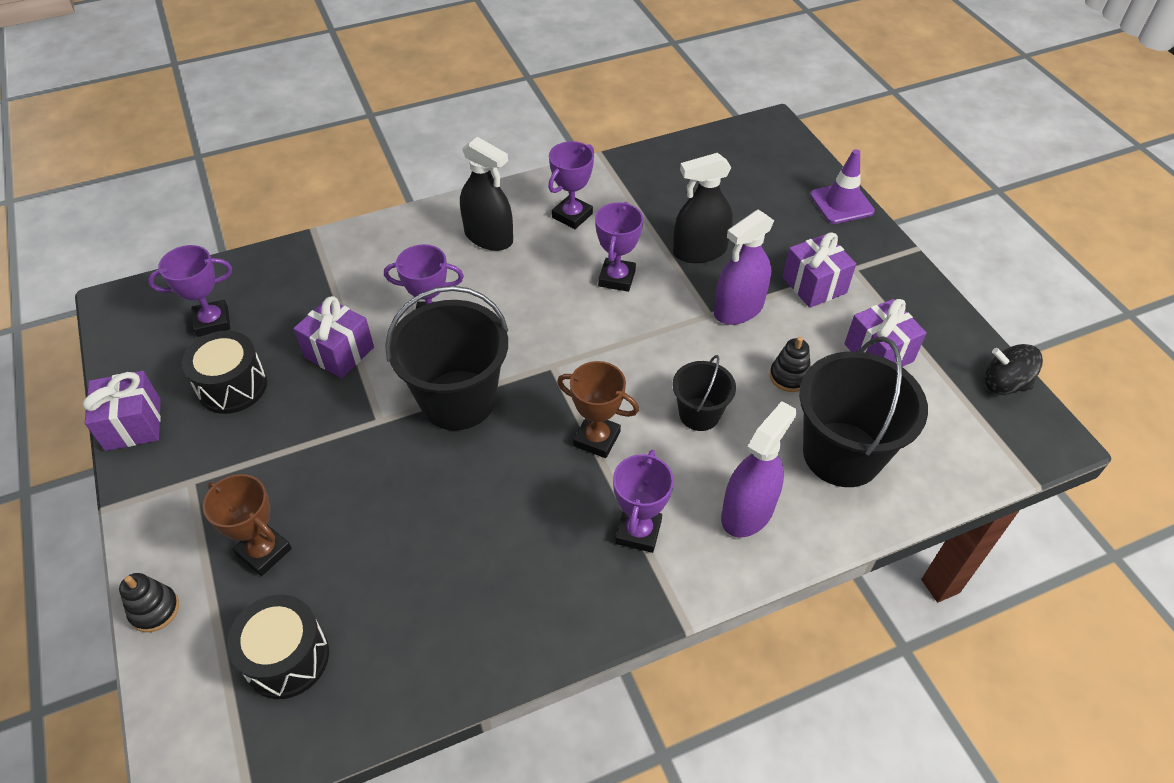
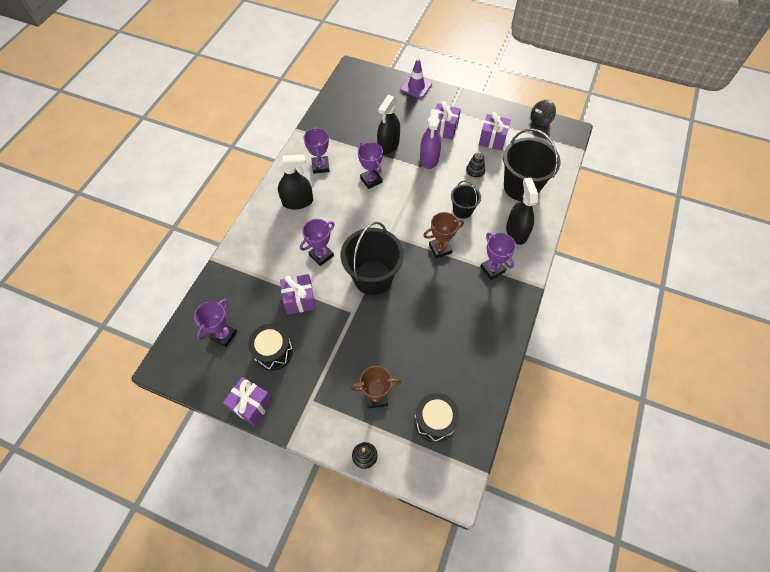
camera: 45 degrees left, 10 degrees up
purple spray bottle [721,401,796,538] -> black spray bottle [506,178,538,245]

